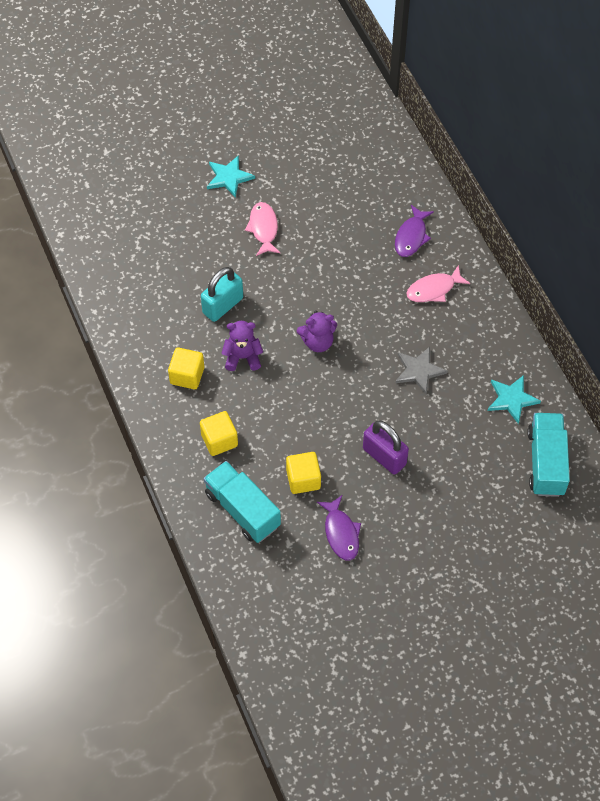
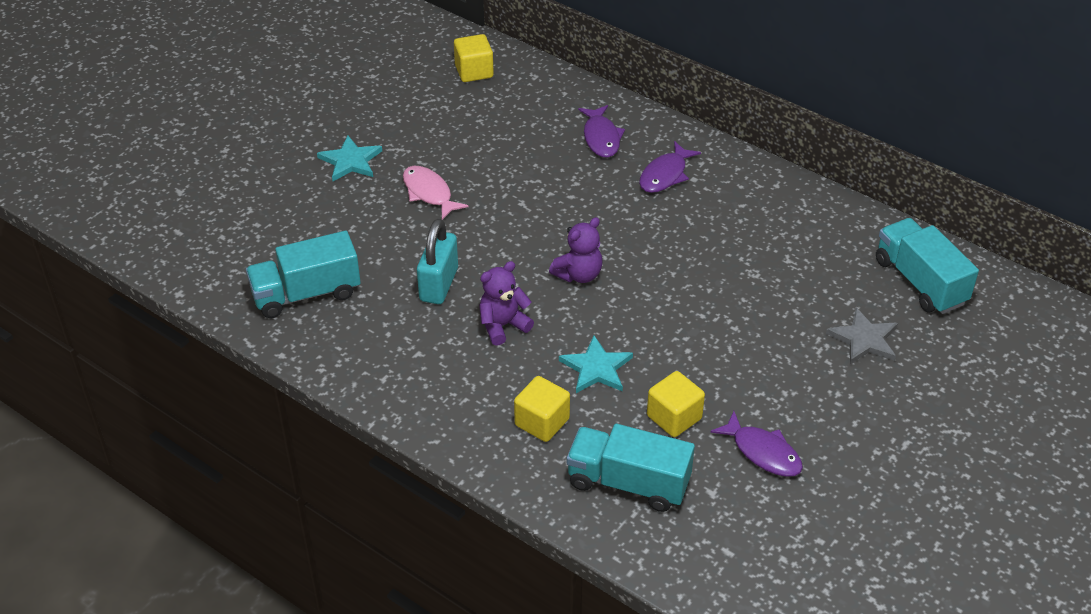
camera: 30 degrees left, 15 degrees down
yellow cube [168,347,204,389] -> yellow cube moved to [454,34,494,82]
purple padlock [363,421,409,475] -> none
grey star [395,347,448,394] -> grey star moved to [826,307,898,364]
pink fish [406,265,470,302] -> purple fish [639,141,701,193]
turquoise star [488,375,541,424] -> turquoise star moved to [559,335,633,393]
none -> turquoise truck [246,231,361,318]

